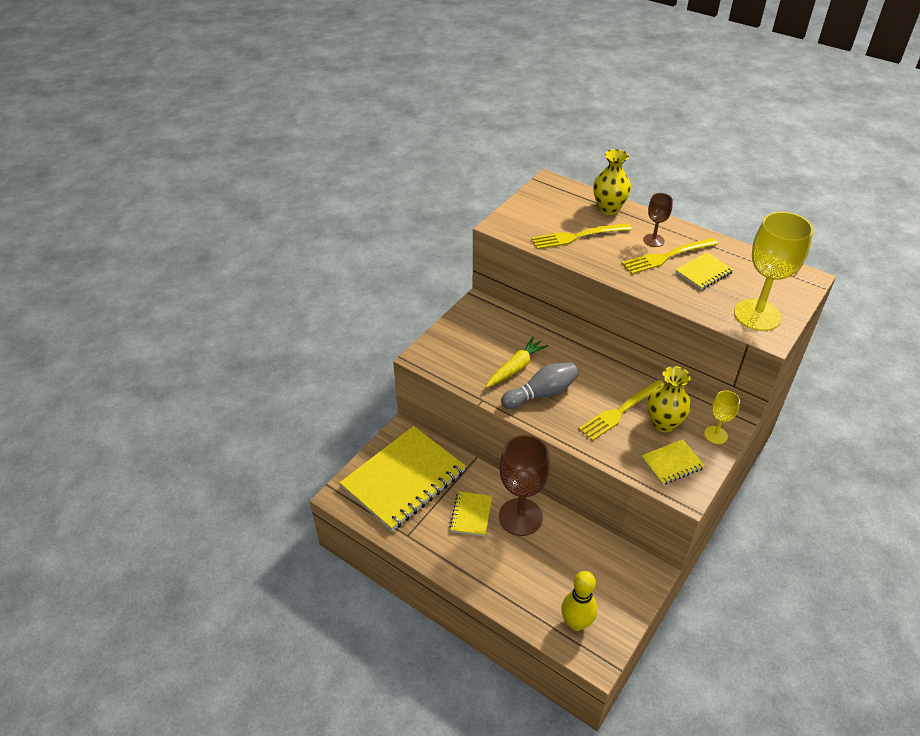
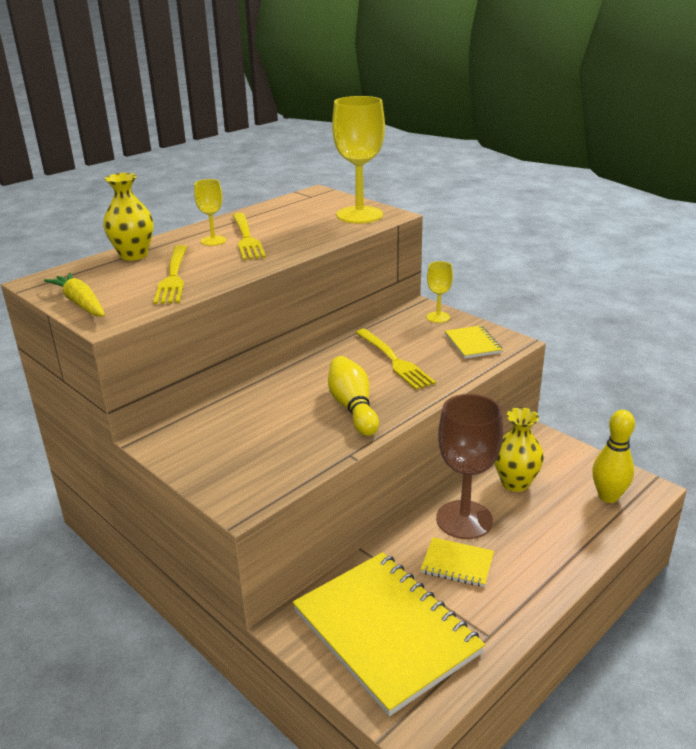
camera: 80 degrees left, 15 degrees down
yellow carrot [486,337,548,388] -> yellow carrot moved to [44,273,105,317]
grey bowling pin [501,362,579,409] -> yellow bowling pin [328,356,379,436]
brown goblet [643,193,673,247] -> yellow goblet [194,179,226,246]
yellow vase [647,366,691,432] -> yellow vase moved to [494,408,544,492]
yellow notebook [675,252,734,290] -> none

